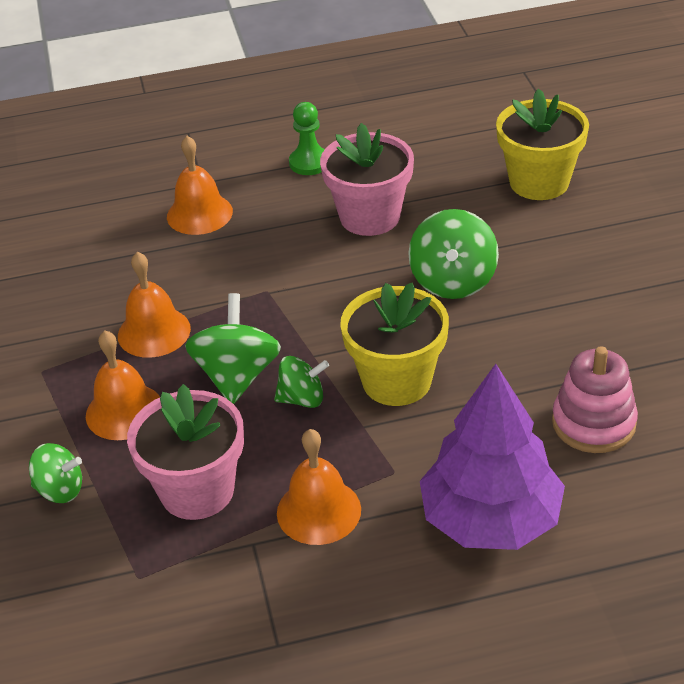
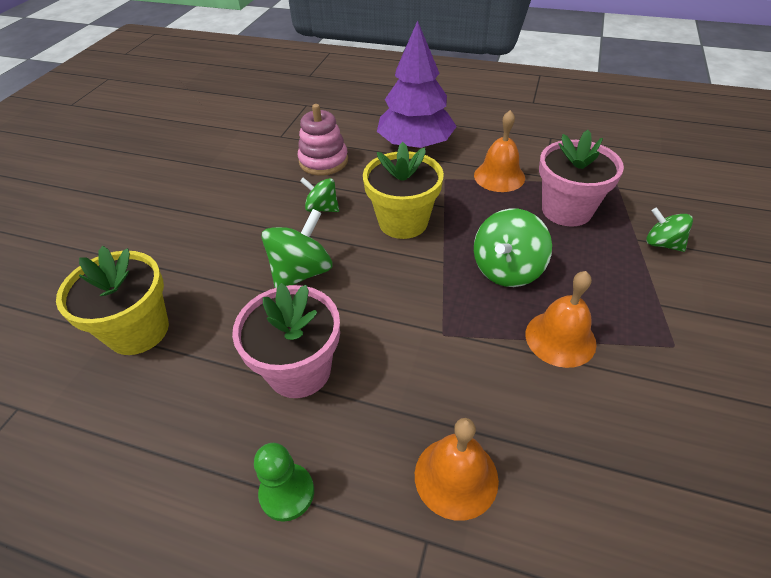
camera: 150 degrees left, 5 degrees up
orange bell [86,331,160,440] -> none
green spinning top [274,356,329,408] -> green spinning top moved to [300,177,339,212]

